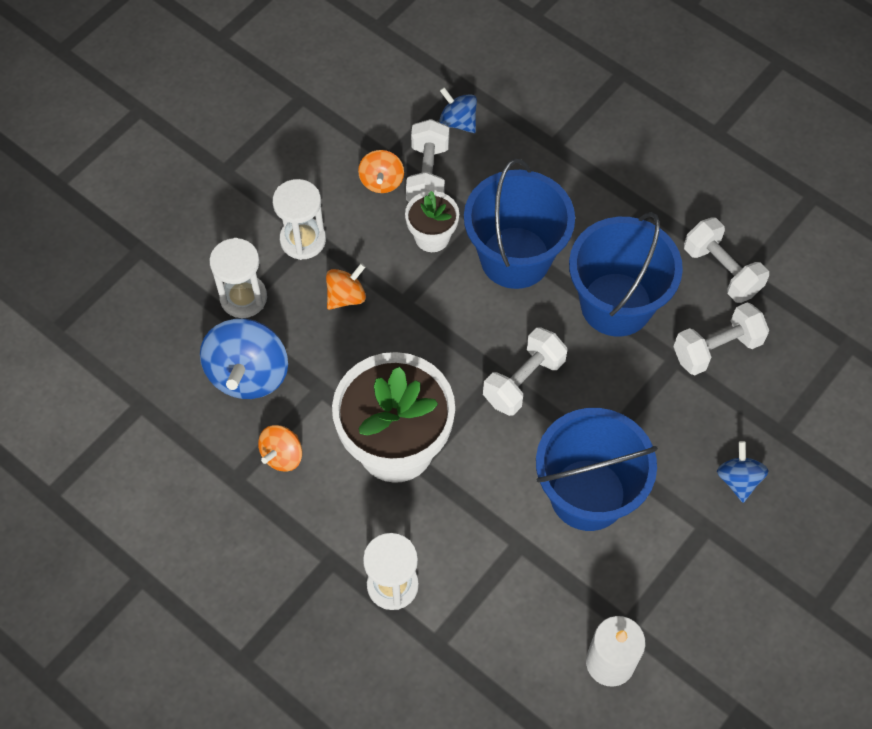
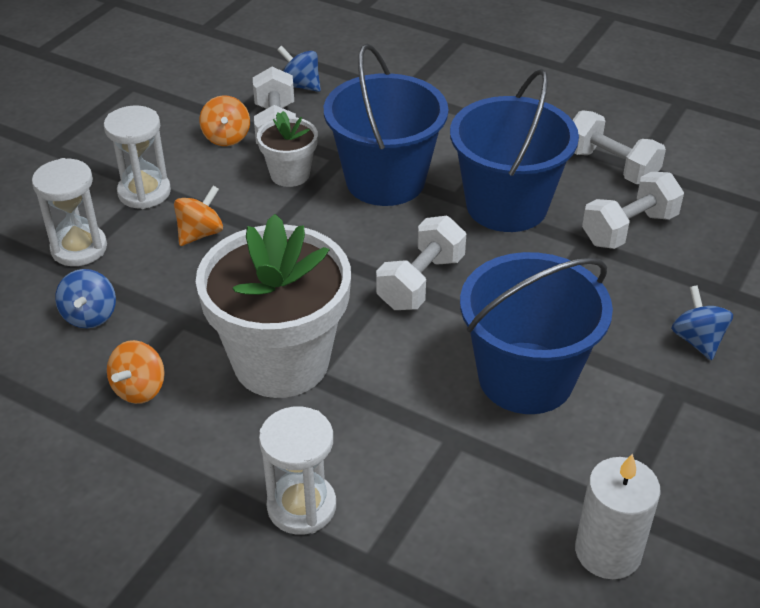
camera: 10 degrees left, 20 degrees down
blue spinning top [200,318,288,399] -> blue spinning top [55,269,116,328], size x0.55

